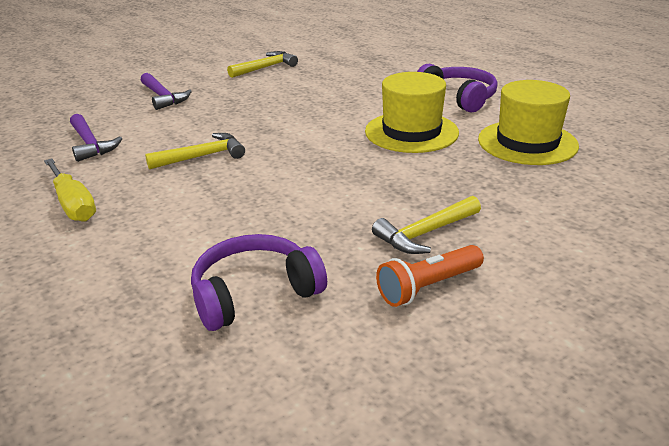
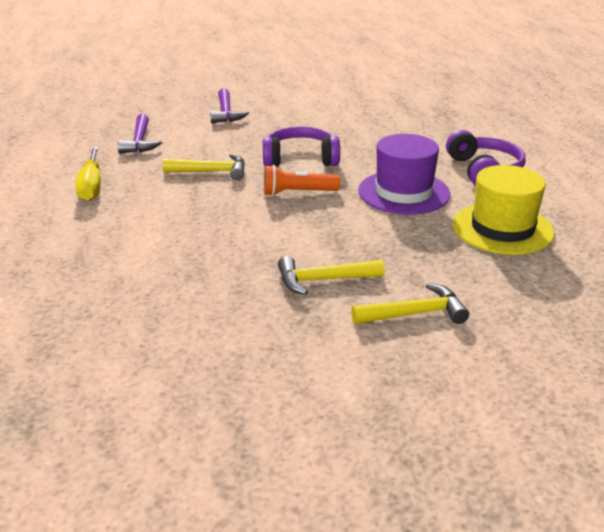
camera: 25 degrees right, 0 degrees up
purple headphones [191,234,327,331] -> purple headphones moved to [263,126,340,167]
yellow hammer [227,51,298,78] -> yellow hammer moved to [351,283,469,324]
yellow hat [365,72,459,153] -> purple hat [358,134,450,215]
orange flashlight [376,245,484,307] -> orange flashlight moved to [264,165,340,196]

